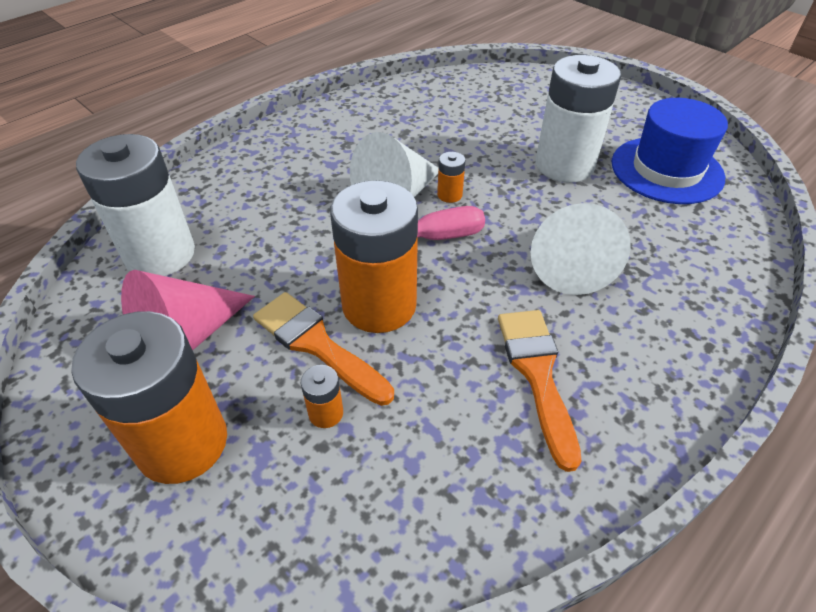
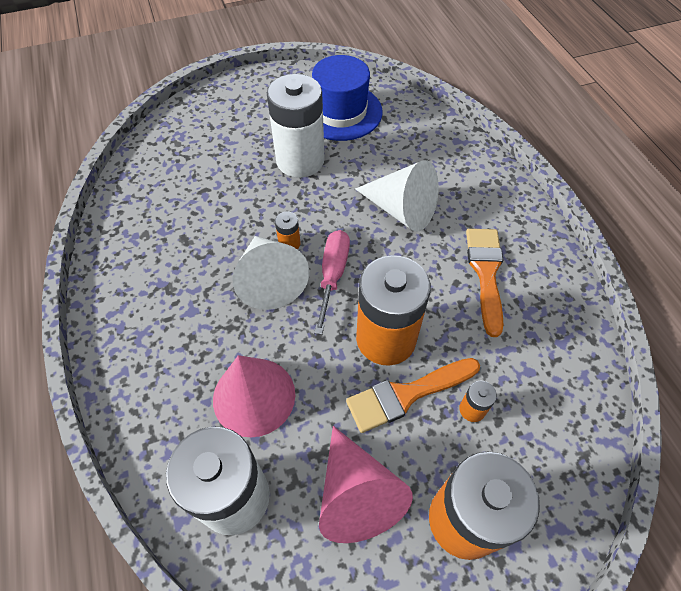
camera: 65 degrees left, 10 degrees up
orange brush [498,310,581,472] -> orange brush turned 75 degrees clockwise [466,229,503,337]
none -> pink cone [213,355,295,437]

